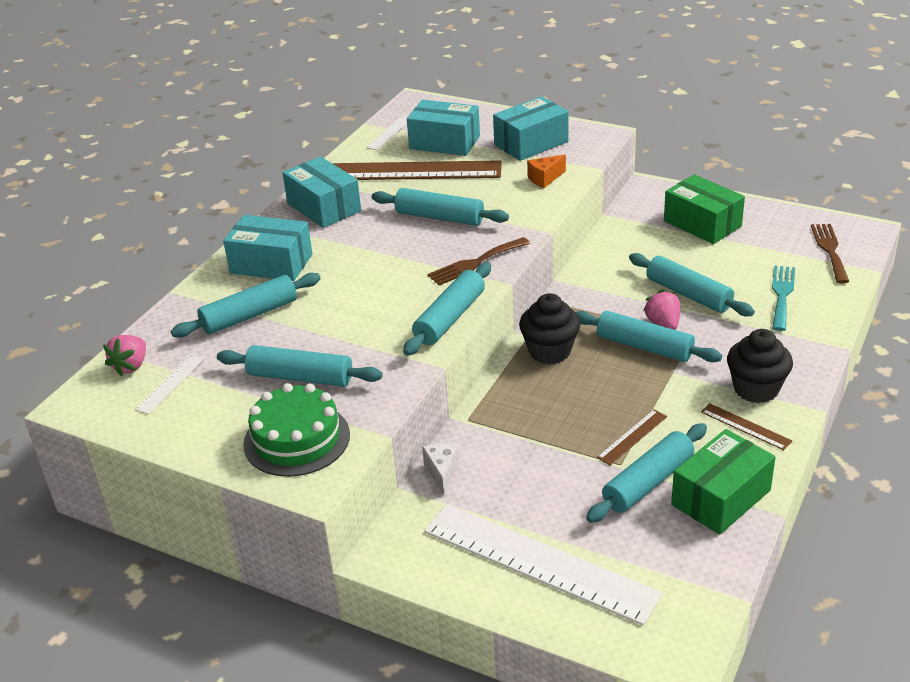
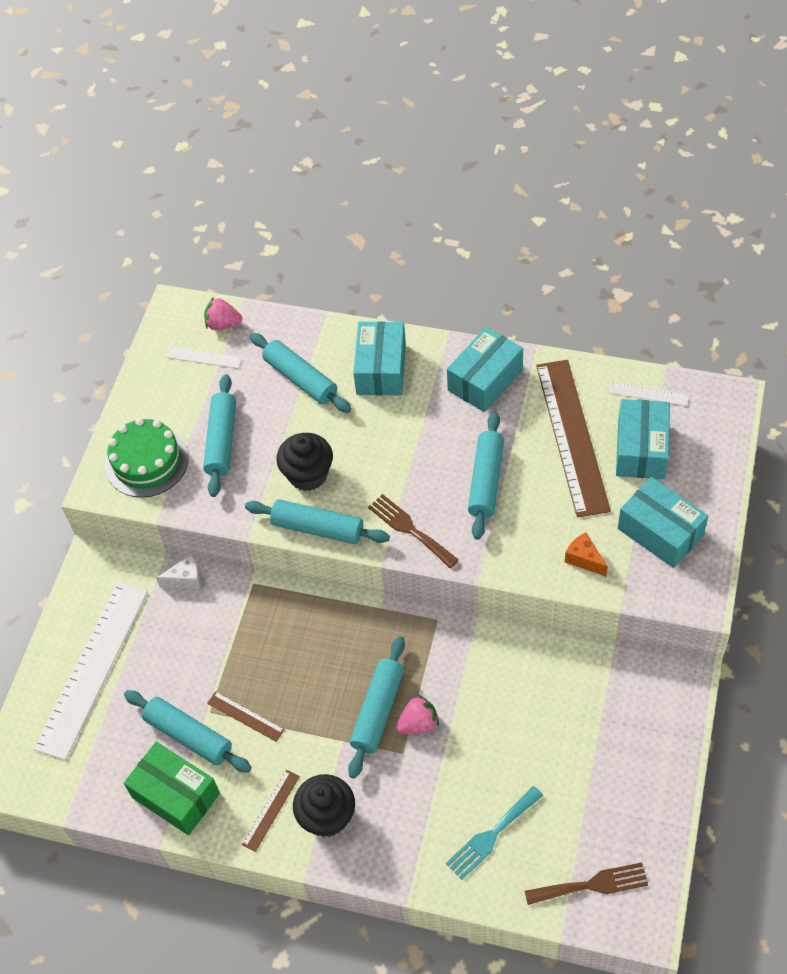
camera: 80 degrees right, 20 degrees up
black cupcake [519,293,580,364] -> black cupcake moved to [276,433,333,491]
turquoise rolling pin [629,253,755,316] -> none
green box [664,174,745,244] -> none
turquoise fork [772,265,795,331] -> turquoise fork turned 135 degrees clockwise [446,786,543,880]

